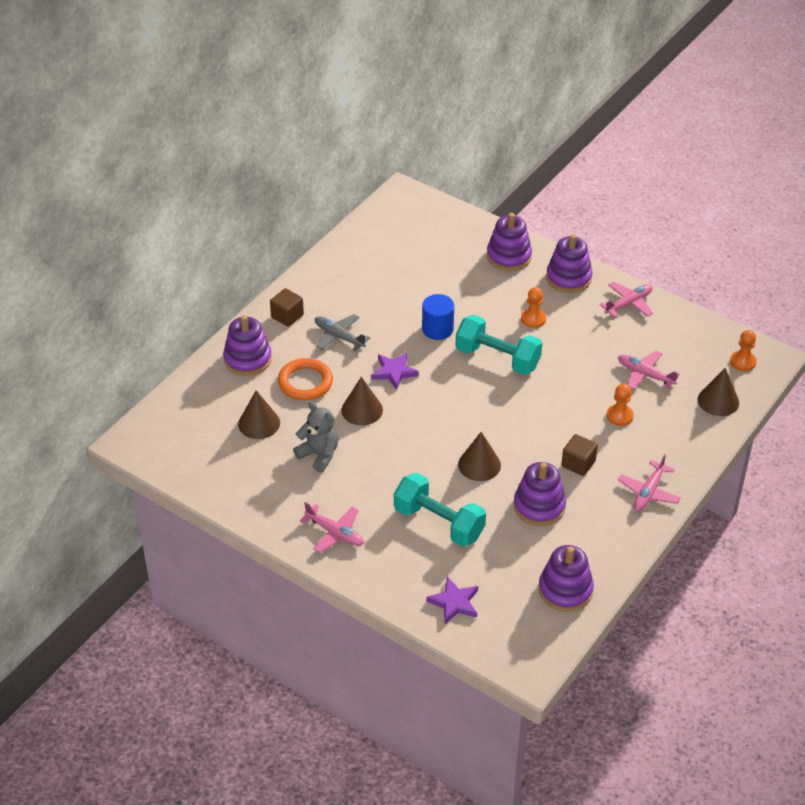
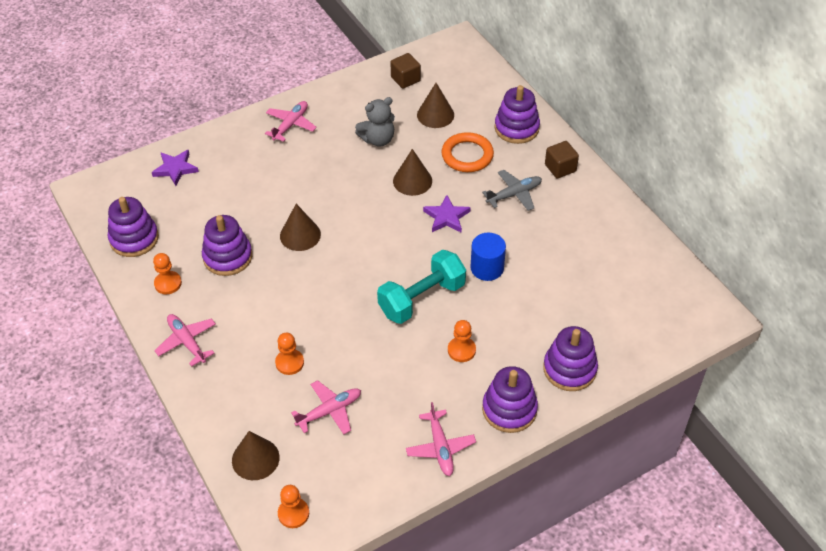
camera: 115 degrees right, 5 degrees up
pink plane [300,502,364,553] -> pink plane turned 150 degrees clockwise [265,101,317,142]
turquoise dumbbell [394,473,486,547] -> none
brown cube [561,434,598,476] -> brown cube moved to [390,53,421,89]
none -> orange pawn [153,253,182,295]

